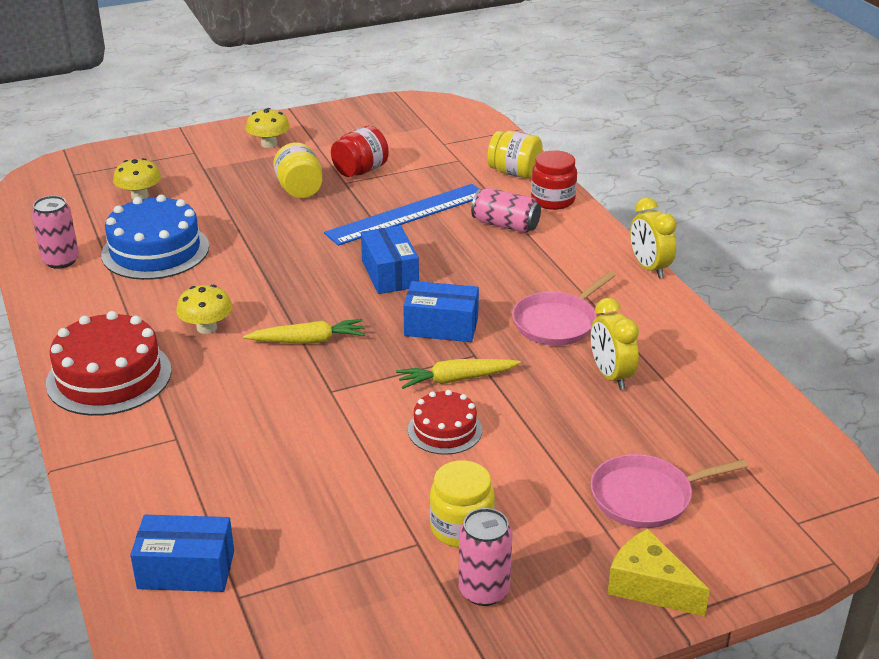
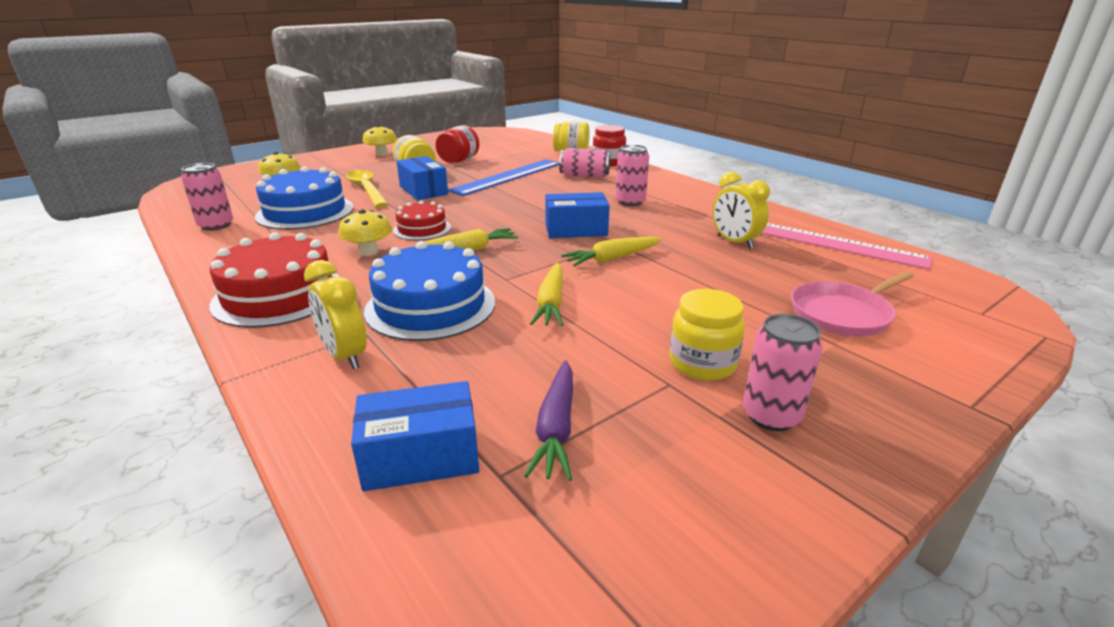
camera: 15 degrees left, 5 degrees down
blue box [361,226,419,294] -> blue box moved to [397,156,448,200]
red cake [408,390,482,455] -> red cake moved to [393,201,451,240]
pink pan [512,271,616,346] -> none
yellow cheese [608,529,710,616] -> none
yellow clock [630,198,677,278] -> yellow clock moved to [304,260,367,369]
none -> yellow spoon [345,170,388,208]
none -> blue cake [364,241,495,341]
none -> purple carrot [524,360,573,481]
none -> yellow carrot [530,263,563,326]
none -> pink can [616,145,649,206]
none -> pink ruler [761,223,933,270]

